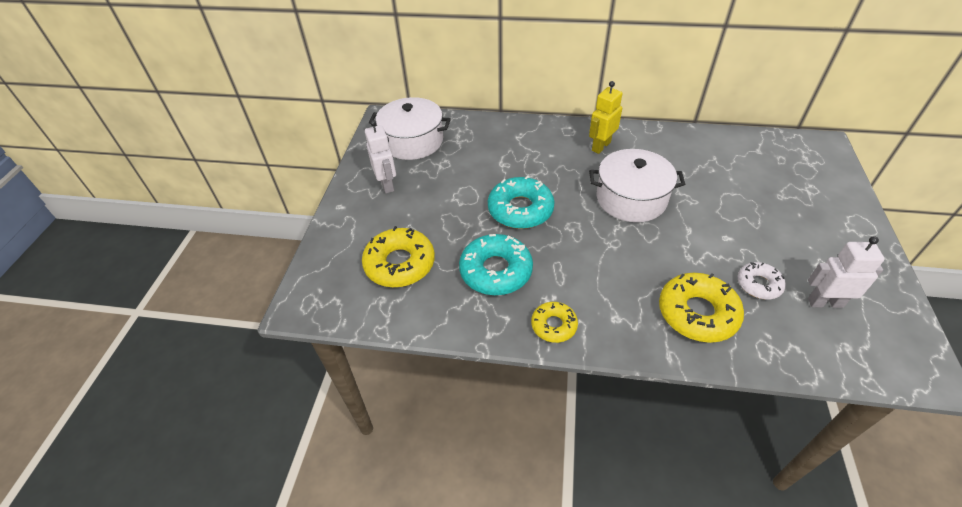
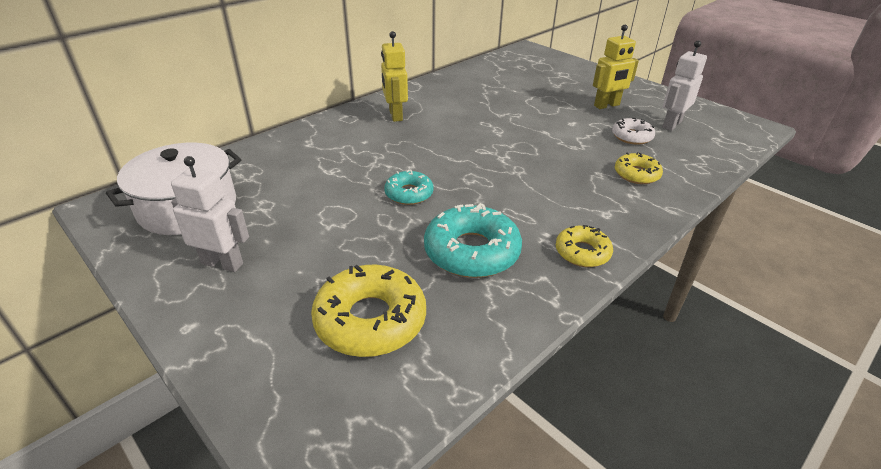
camera: 55 degrees left, 10 degrees down
turquoise donut [488,176,555,229] -> turquoise donut [384,170,434,205], size x0.58
white pot [589,149,686,222] -> none
yellow donut [659,273,744,343] -> yellow donut [615,152,663,184], size x0.58
none -> yellow robot [593,25,639,109]

